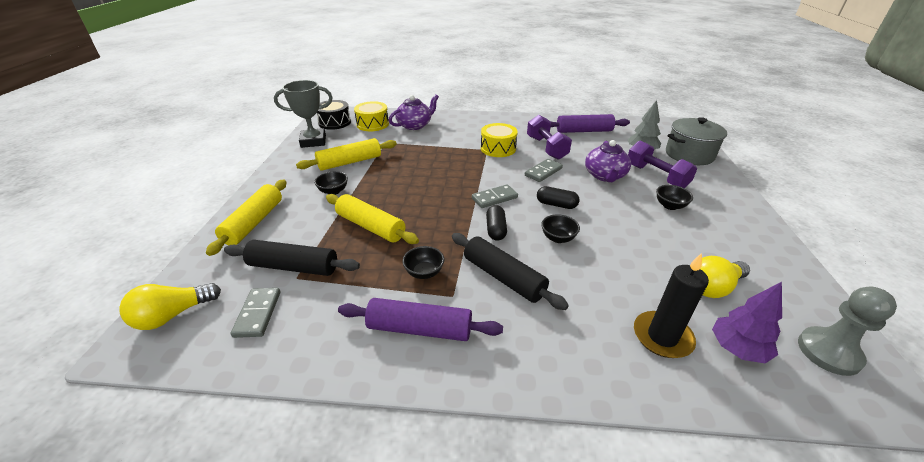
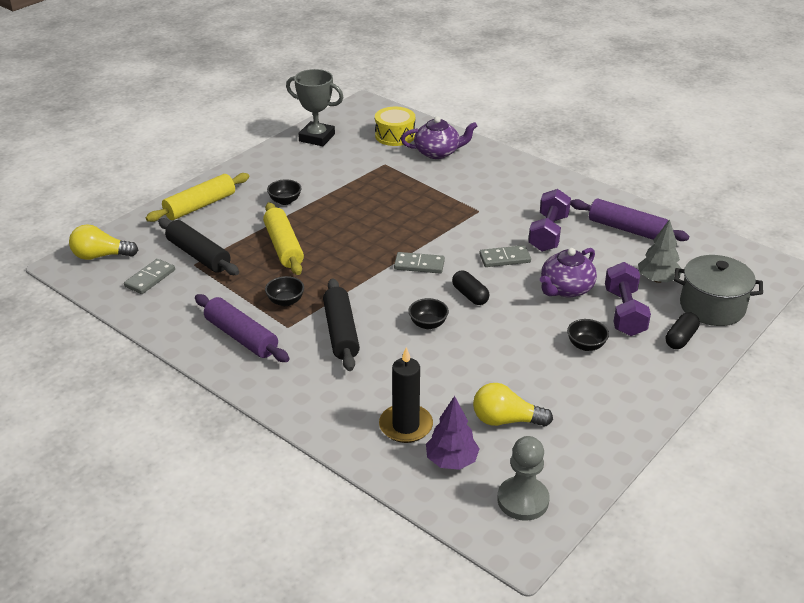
camera: 35 degrees right, 0 degrees up
yellow rolling pin [296,138,397,171] -> none
black drum [317,100,351,130] -> none
yellow drum [481,123,518,157] -> none
black capsule [486,205,507,241] -> black capsule moved to [666,312,700,349]

